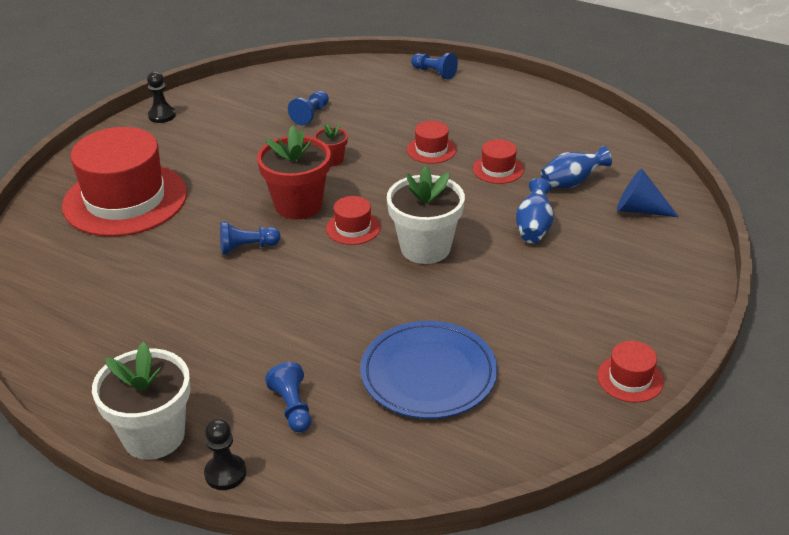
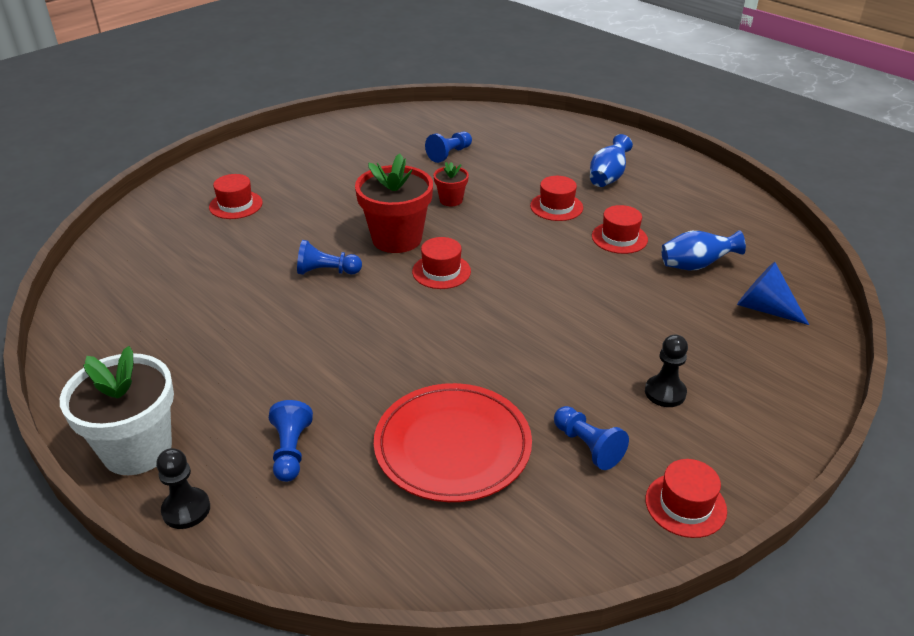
camera: 15 degrees right, 0 degrees up
red hat [62,127,187,237] -> red hat [209,174,263,219], size x0.43
black pawn [147,71,176,123] -> black pawn moved to [645,335,688,407]
blue plate [360,321,498,419] -> red plate [374,383,532,502]
white flower pot [387,166,465,264] -> none
blue pawn [411,53,458,79] -> blue pawn moved to [554,406,629,470]
blue vase [516,178,554,243] -> blue vase moved to [590,134,633,187]

